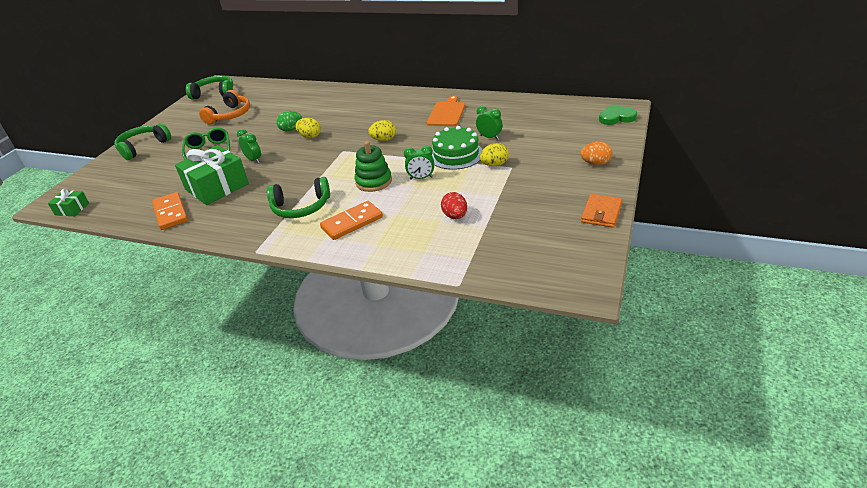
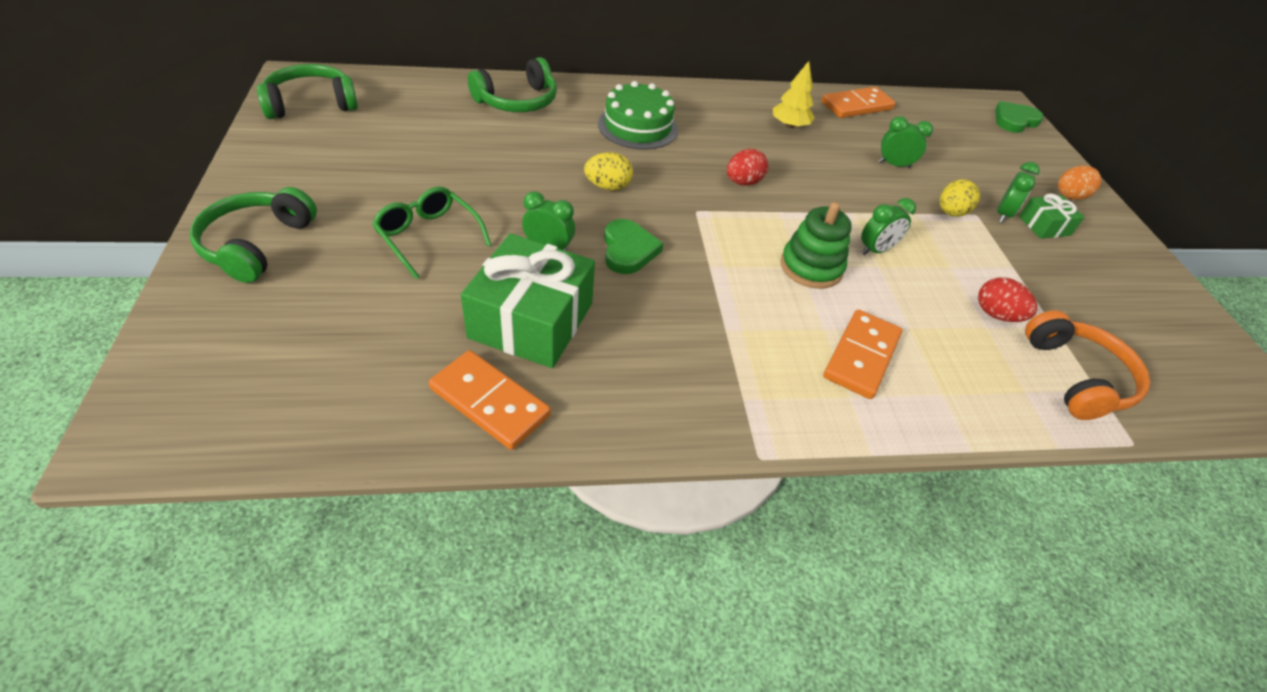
camera: 35 degrees left, 10 degrees up
green gift [48,188,89,216] -> green gift moved to [1019,193,1085,239]
orange headphones [199,90,250,125] -> orange headphones moved to [1025,310,1150,420]
green headphones [267,177,330,218] -> green headphones moved to [468,57,557,112]
green egg [276,111,302,132] -> none
yellow egg [368,120,396,141] -> red egg [727,149,768,186]
orange cutting board [427,96,465,126] -> yellow tree [773,61,815,128]
green cake [432,126,483,170] -> green cake moved to [598,81,678,150]
orange wallet [581,194,622,228] -> none
none -> green heart [604,219,663,274]
none -> orange domino [822,87,896,118]
none -> green clock [997,162,1040,223]

